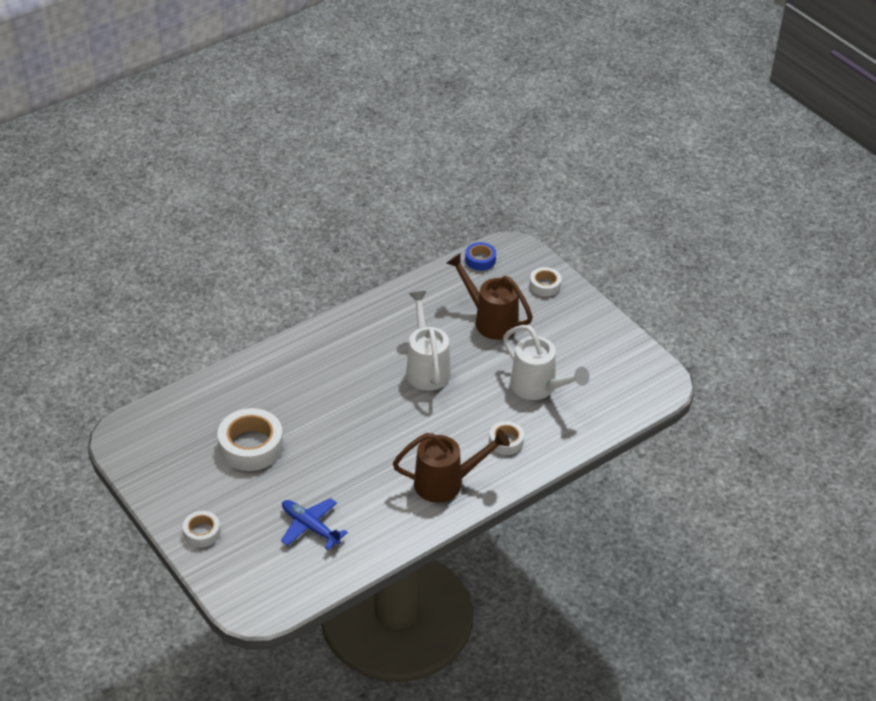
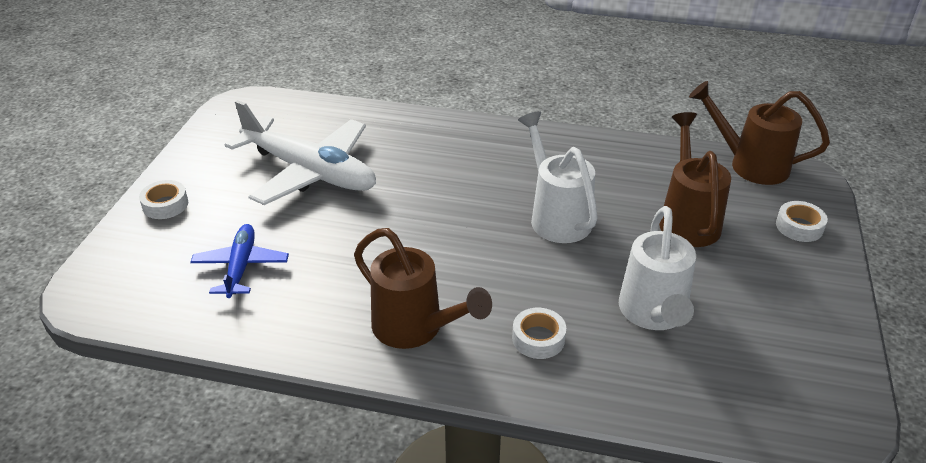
camera: 50 degrees right, 5 degrees down
white tape [218,408,283,471] -> white plane [225,100,376,205]
white watering can [406,291,451,391] -> white watering can turned 60 degrees counterclockwise [518,111,598,243]
blue tape [465,242,496,271] -> brown watering can [689,81,830,185]

